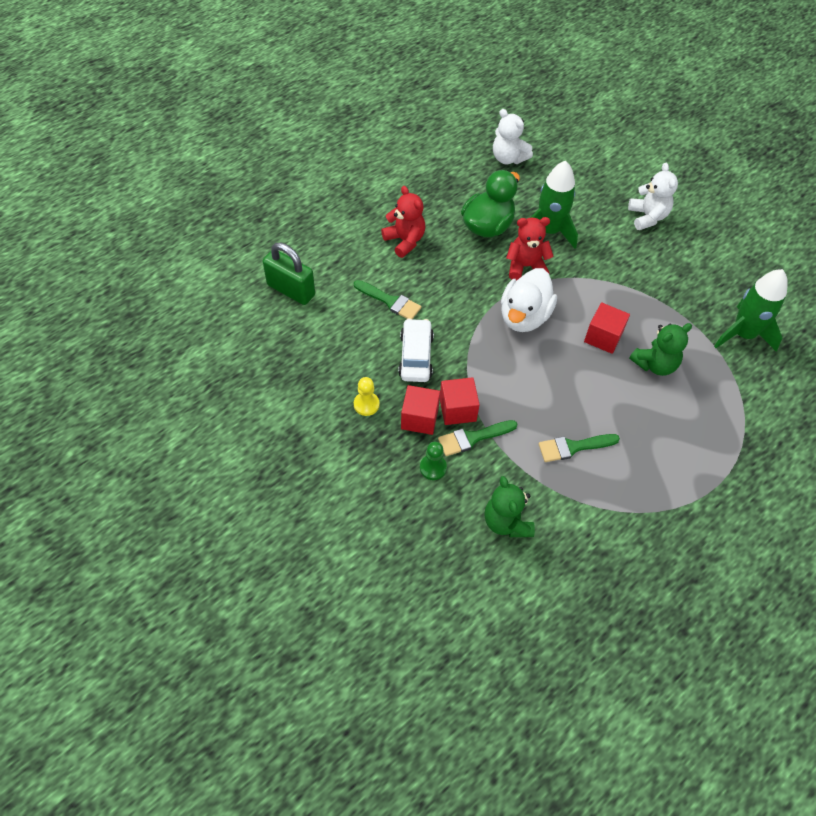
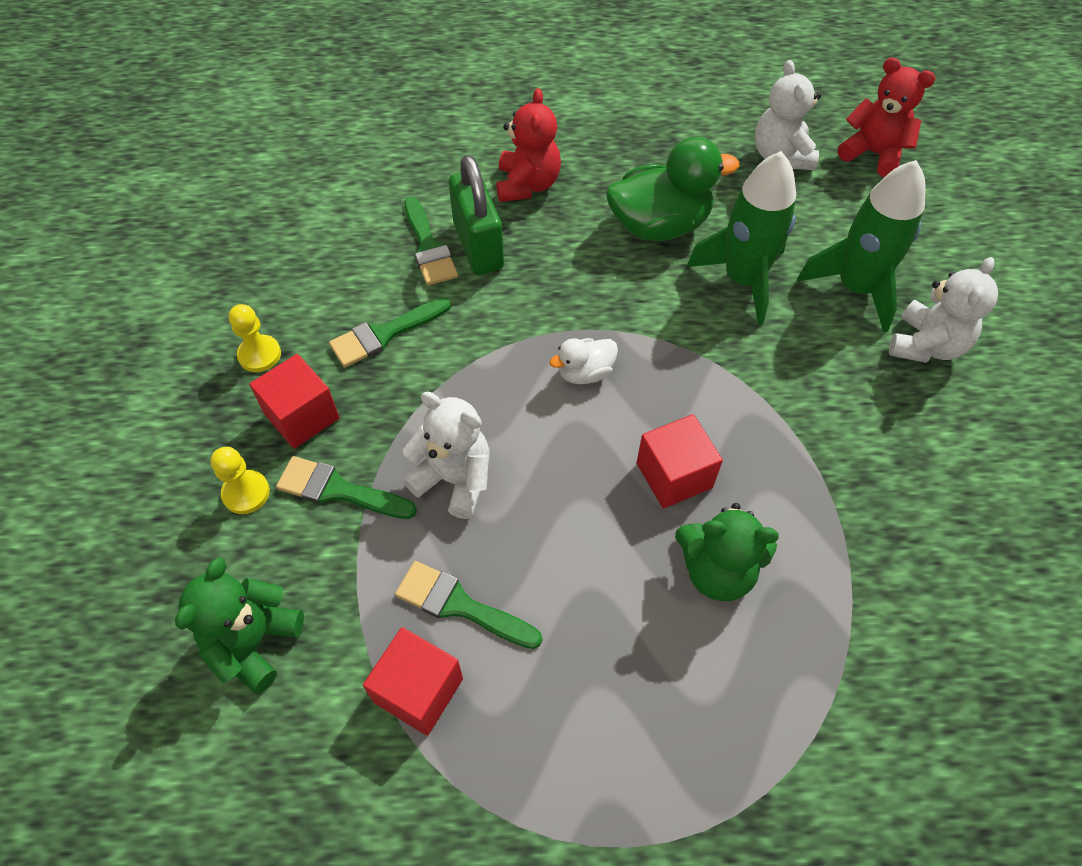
camera: 40 degrees right, 0 degrees up
green padlock [263,243,315,305] -> green padlock moved to [449,155,504,275]
white car [398,318,434,382] -> green brush [329,297,451,367]
green pawn [420,442,447,480] -> yellow pawn [210,447,270,514]
red cube [440,377,480,425] -> red cube moved to [363,627,463,736]
white duck [501,268,557,332] -> white duck [549,338,618,384], size x0.51
red teddy bear [506,217,554,281] -> red teddy bear moved to [838,58,935,177]
green rocket [714,269,788,352] -> green rocket moved to [797,160,925,333]
none -> white teddy bear [403,392,490,519]

